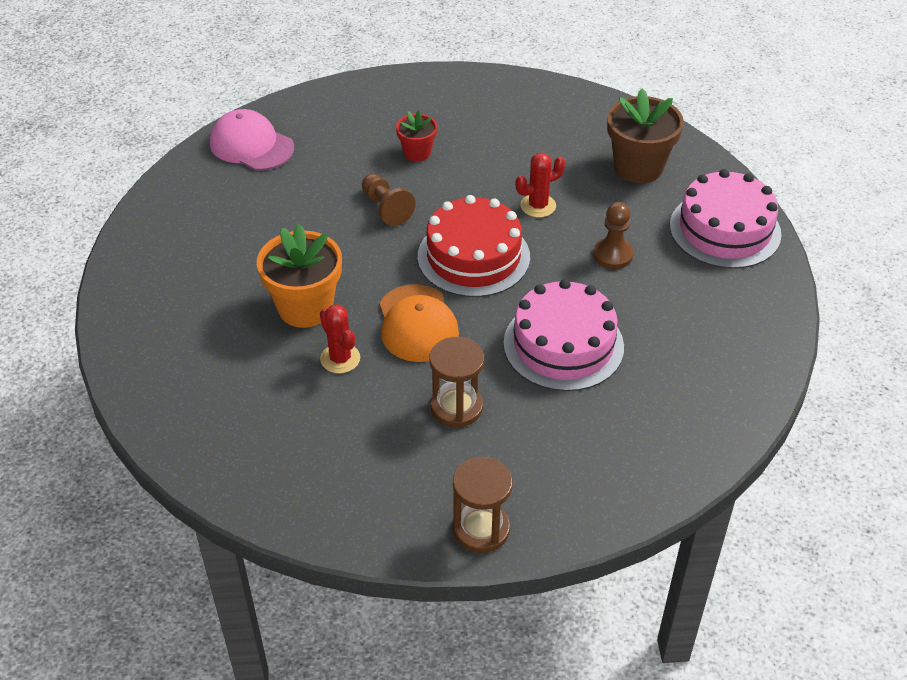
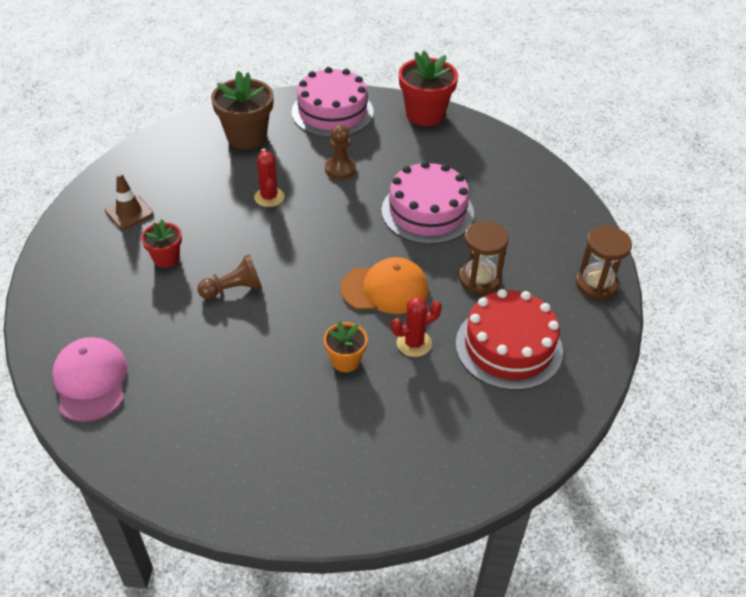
camera: 80 degrees left, 0 degrees up
pink cap [210,109,294,170] -> pink cap turned 120 degrees clockwise [52,337,128,422]
orange flower pot [257,224,342,328] -> orange flower pot [324,321,368,372], size x0.56
red cake [418,195,530,297] -> red cake moved to [456,289,563,390]
none -> brown traffic cone [105,173,153,229]
none -> red flower pot [399,51,458,126]

